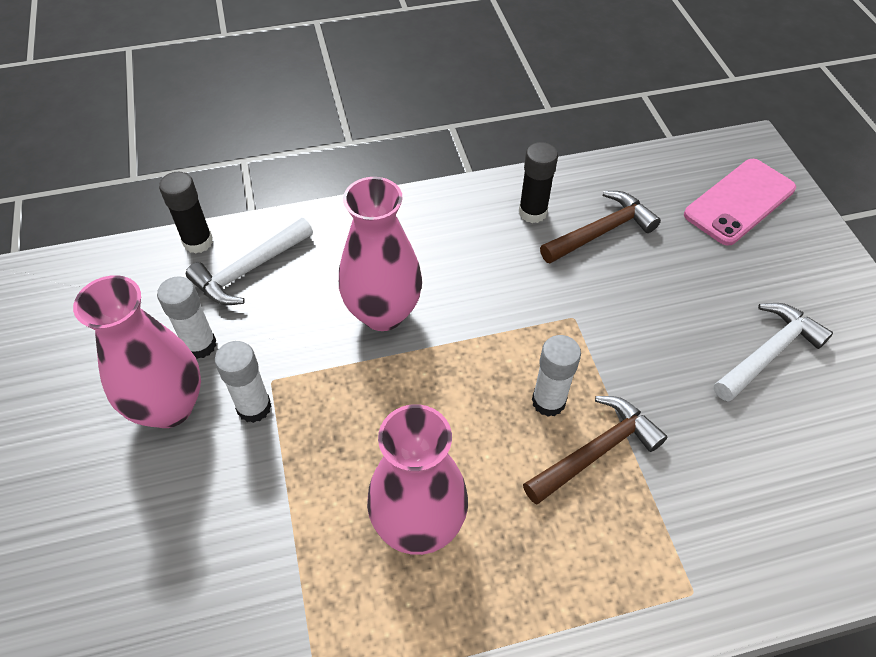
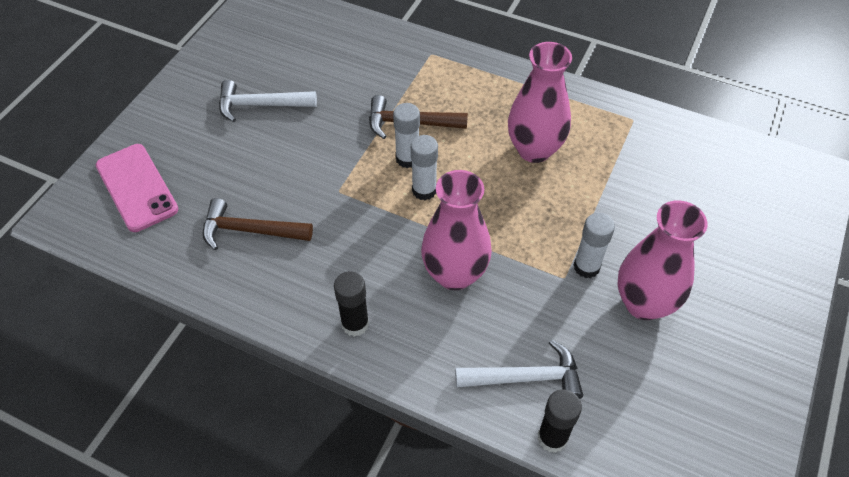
camera: 140 degrees left, 0 degrees up
white glue stick [157,276,216,359] -> white glue stick moved to [411,135,438,200]
black glue stick [519,142,558,223] -> black glue stick moved to [334,271,369,337]
pink phone [684,159,796,246] -> pink phone turned 60 degrees clockwise [96,144,178,232]

